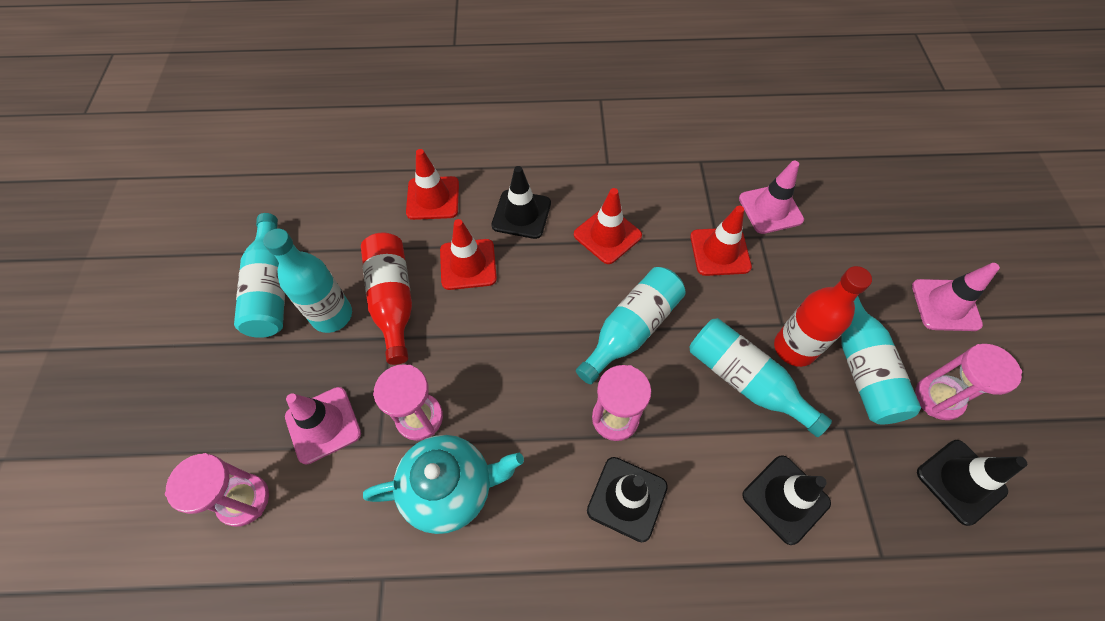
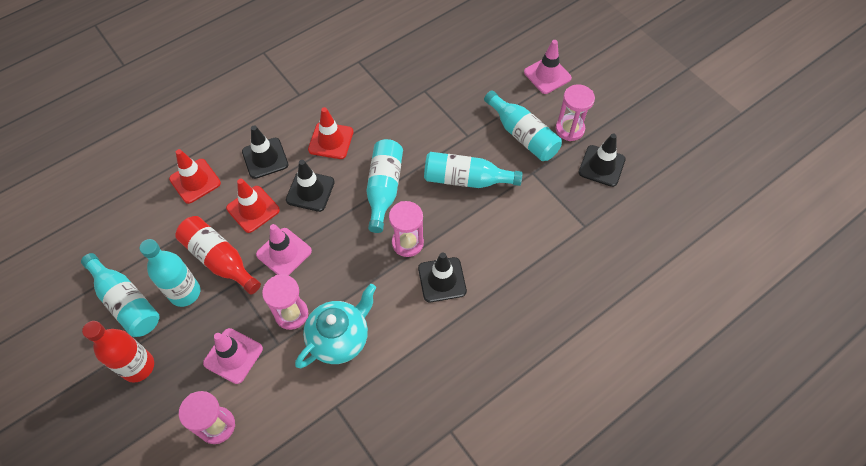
camera: 35 degrees left, 0 degrees up
red traffic cone [690,206,752,276] -> none
pink traffic cone [739,160,804,234] -> pink traffic cone moved to [256,224,312,276]
black traffic cone [742,455,831,545] -> black traffic cone moved to [286,160,335,212]
red bottle [774,266,872,367] -> red bottle moved to [82,321,154,383]

